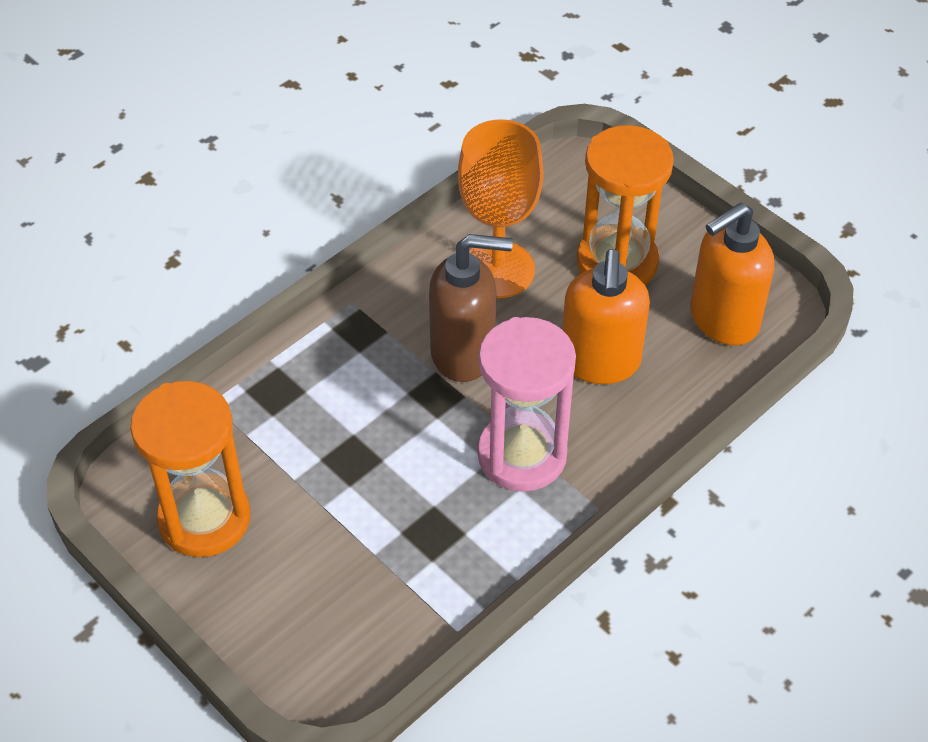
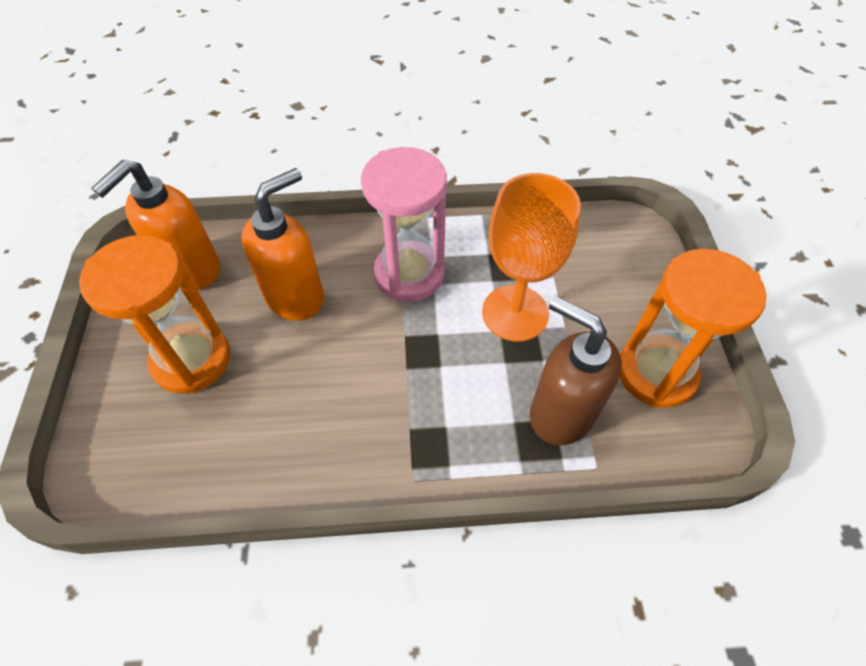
camera: 140 degrees left, 5 degrees up
brown soap dispenser [429,234,513,382] -> brown soap dispenser moved to [530,296,622,445]
orange goblet [458,119,544,298] -> orange goblet moved to [482,173,581,342]
orange soap dispenser [690,203,774,346] -> orange soap dispenser turned 120 degrees clockwise [91,160,220,289]

